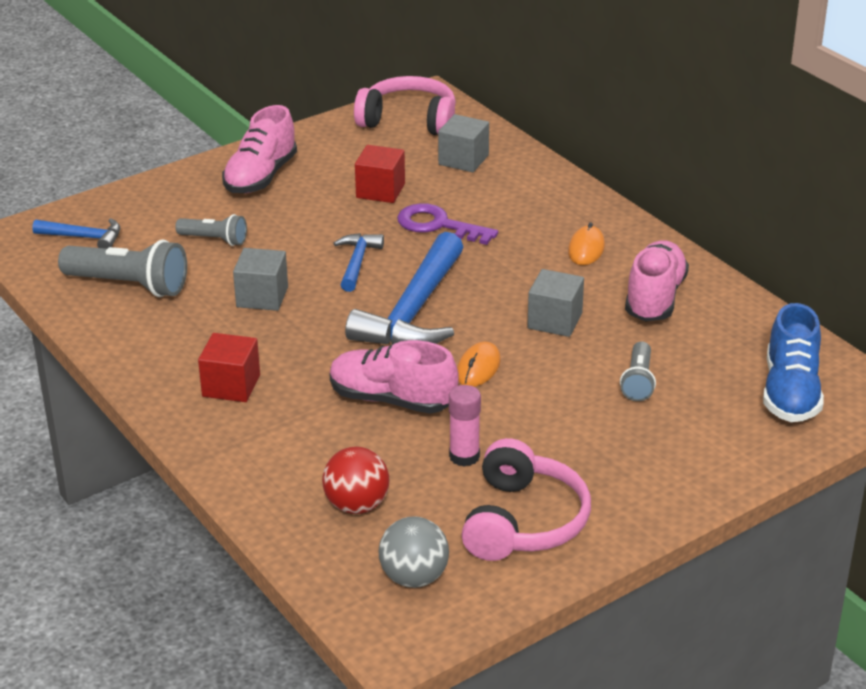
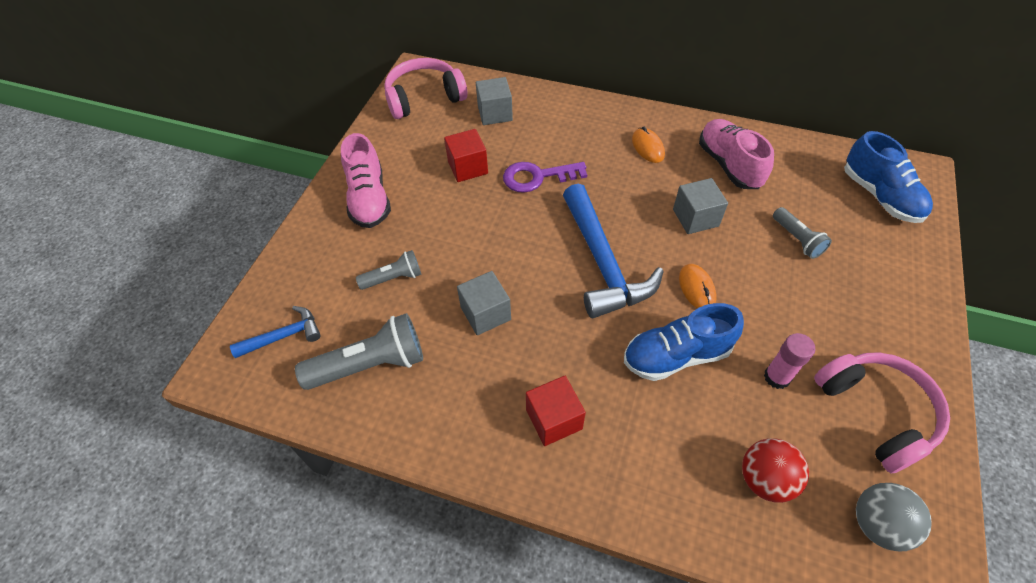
camera: 35 degrees left, 20 degrees up
pink shoe [330,340,459,414] -> blue shoe [624,303,744,381]
blue hammer [333,233,384,292] -> none

